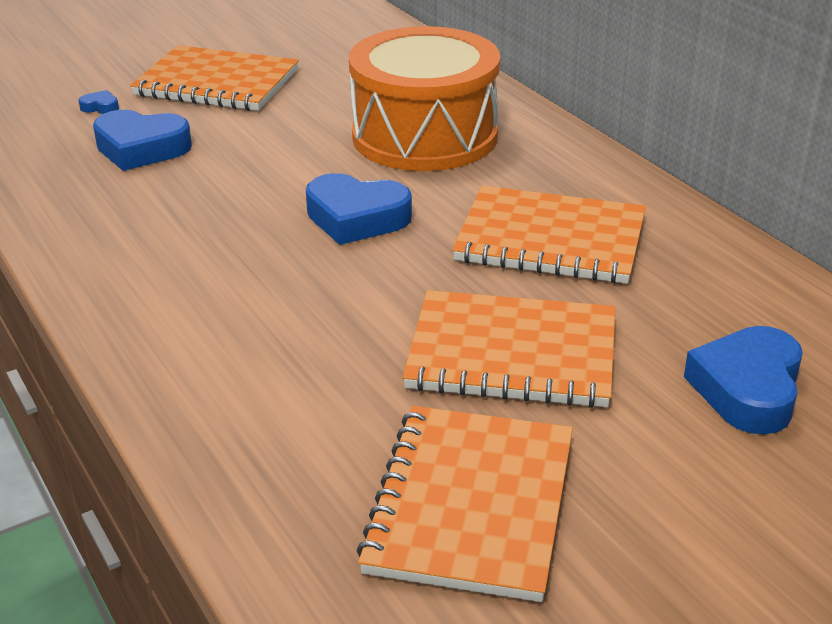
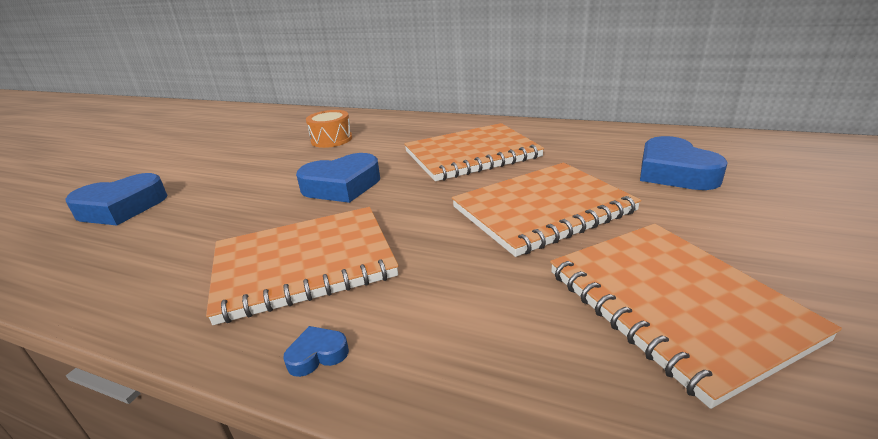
camera: 35 degrees left, 5 degrees down
blue heart [78,90,119,114] -> blue heart moved to [283,326,349,377]
orange notebook [130,45,299,111] -> orange notebook moved to [206,207,399,325]
orange drum [349,26,500,171] -> orange drum [306,110,352,148], size x0.42

